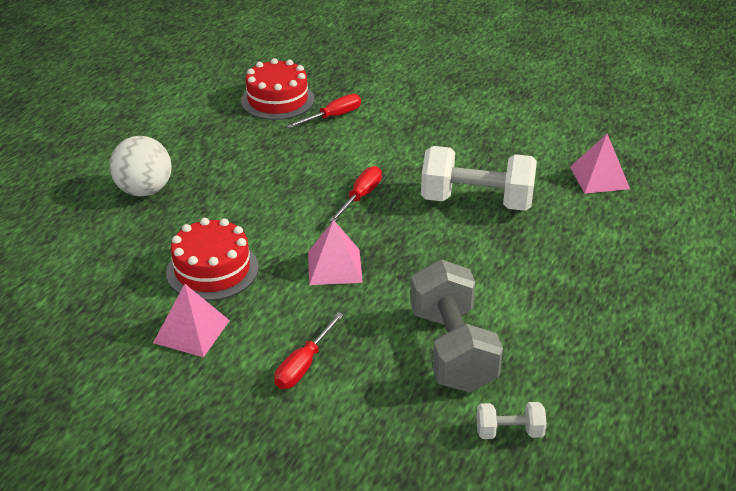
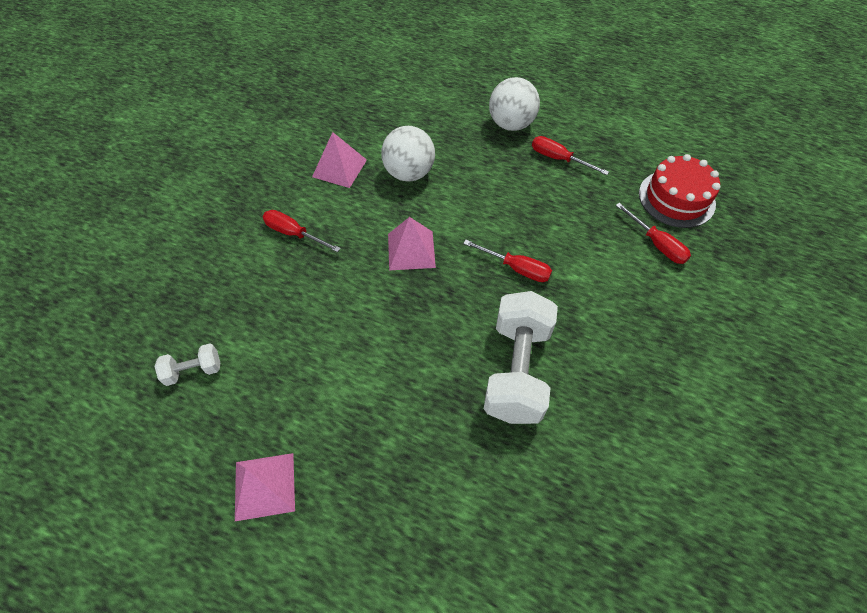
camera: 90 degrees right, 20 degrees up
red cake [166,218,259,301] -> white ball [381,126,435,182]
grey dumbbell [411,259,503,393] -> none
white dumbbell [476,402,547,439] -> white dumbbell turned 75 degrees clockwise [154,344,220,386]
pink pyramid [570,134,630,194] -> pink pyramid moved to [235,453,295,521]
none -> red screwdriver [532,136,609,175]

